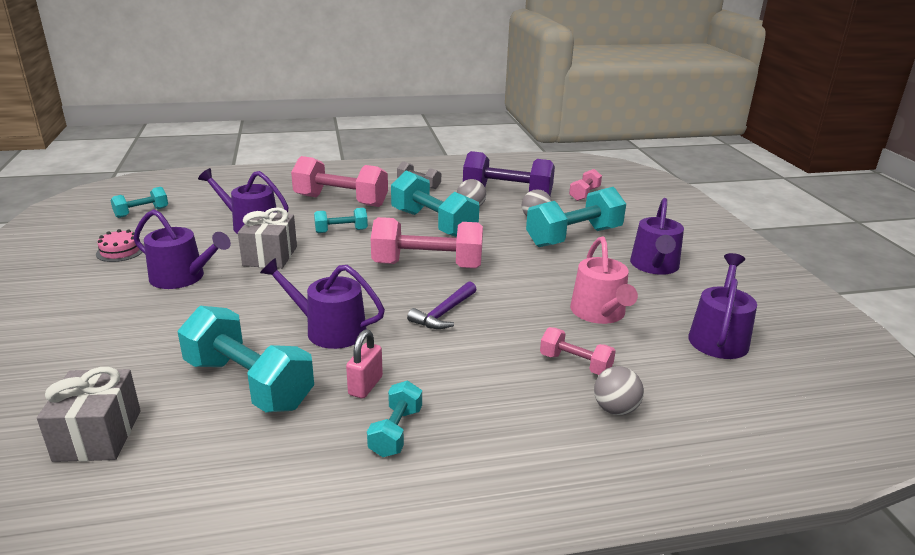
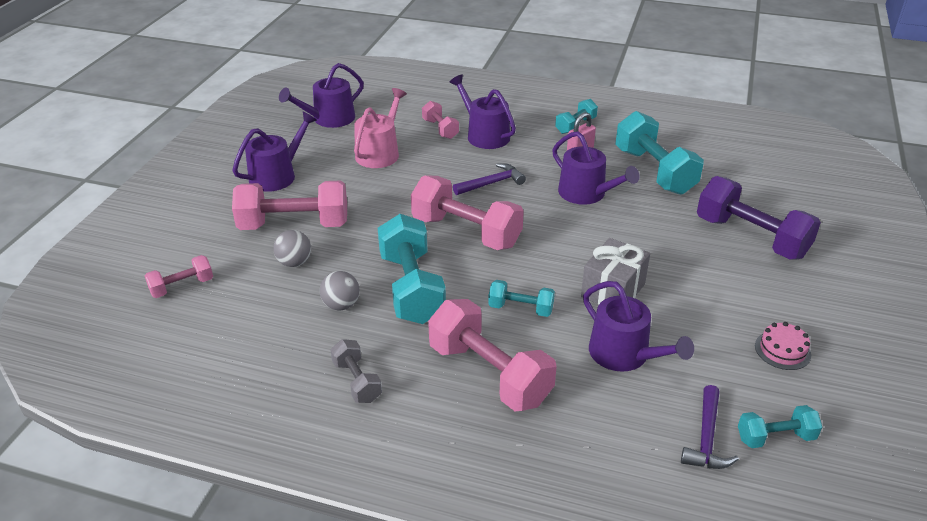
camera: 150 degrees left, 10 degrees up
grey gift [37,367,141,462] -> none
purple watering can [133,209,231,289] -> purple watering can moved to [449,74,516,149]
purple dumbbell [463,151,555,196] -> purple dumbbell moved to [697,176,821,259]
turquoise dumbbell [526,187,626,247] -> pink dumbbell [232,181,347,230]
grey ball [594,366,644,415] -> none
none -> purple hammer [681,385,739,469]

